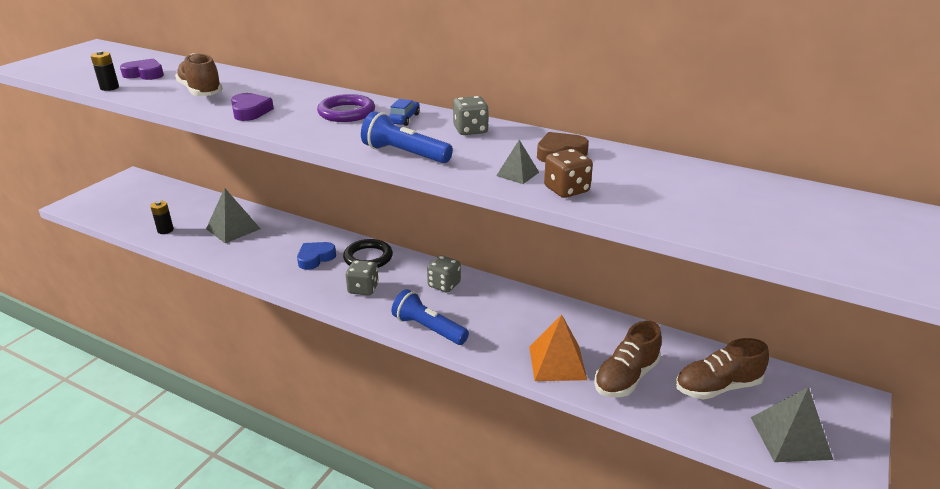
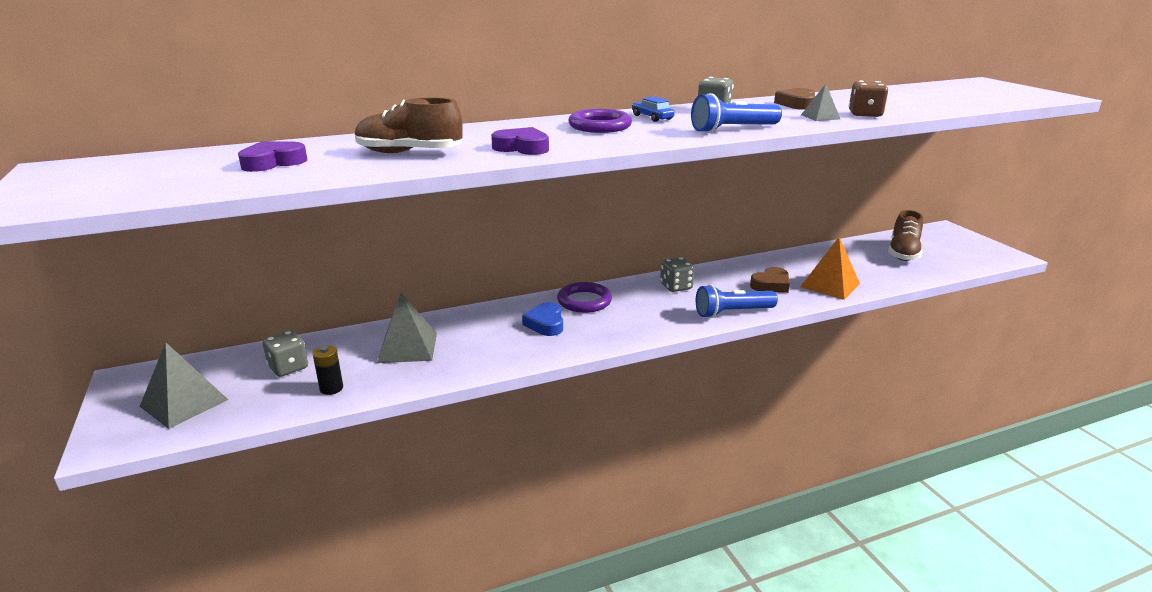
camera: 50 degrees left, 5 degrees down
black battery [91,51,119,91] -> none
black ring [343,239,393,268] -> purple ring [557,282,612,313]
grey dice [346,260,379,296] -> grey dice moved to [263,330,308,377]
brown shoe [594,321,662,397] -> none
grey pyramid [751,387,833,462] -> grey pyramid moved to [139,342,228,429]
none -> brown heart [750,267,790,293]

